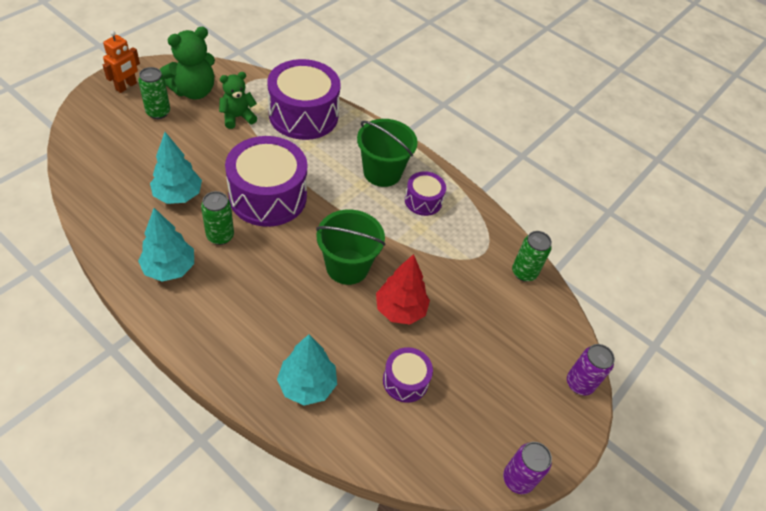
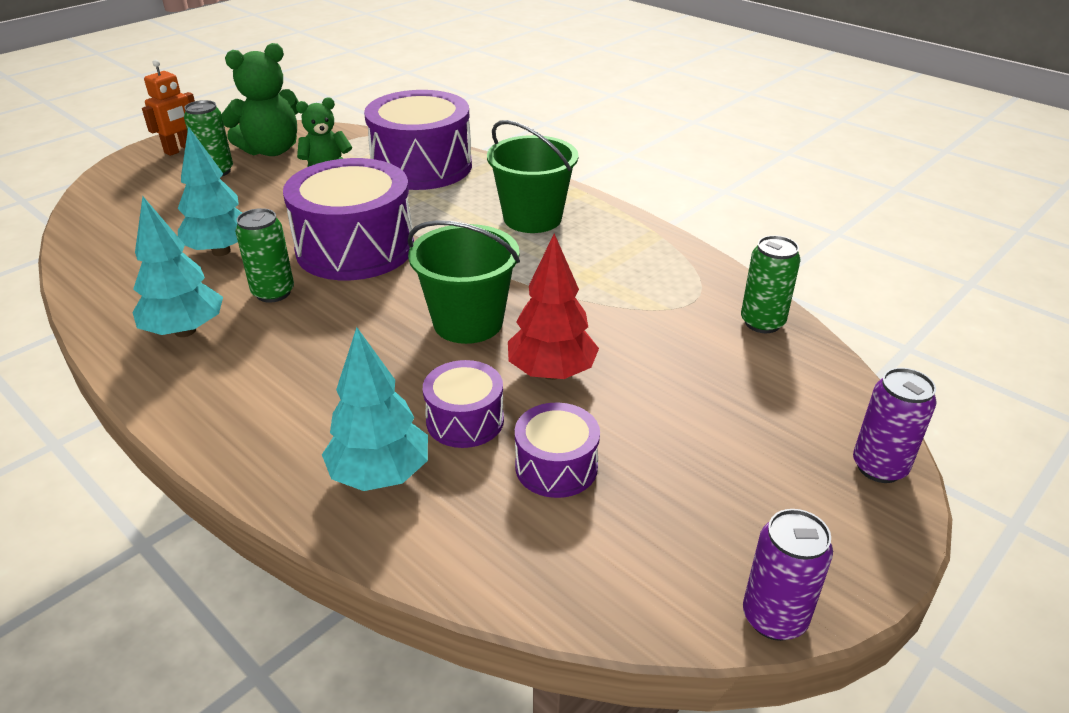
camera: 10 degrees right, 15 degrees down
purple drum [405,171,446,216] -> purple drum moved to [423,360,504,448]

